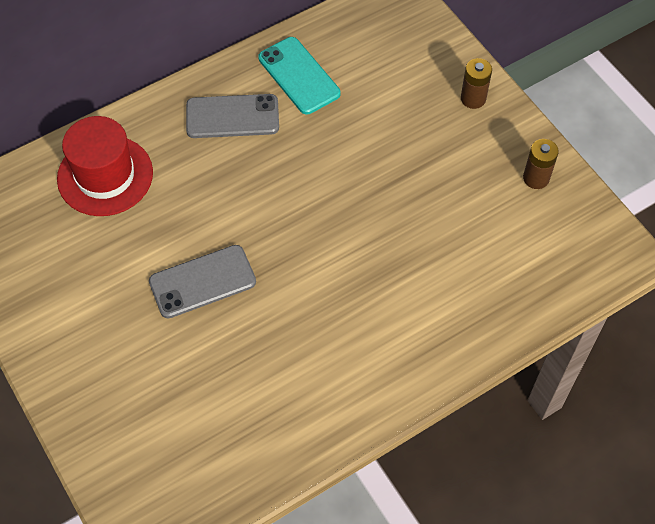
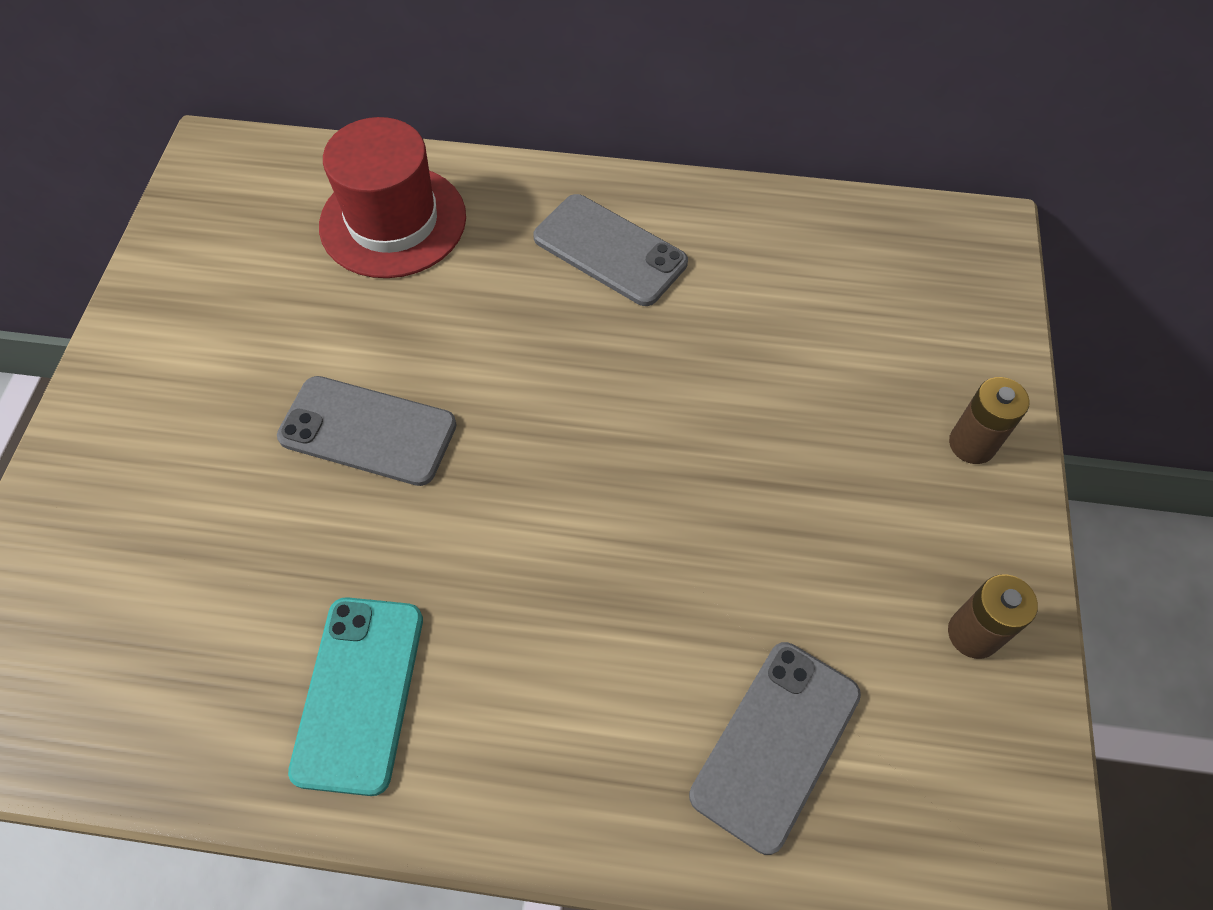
camera: 40 degrees right, 0 degrees up
turquoise phone [258,37,341,114] -> turquoise phone moved to [288,597,423,796]
none -> grey phone [689,642,861,855]

